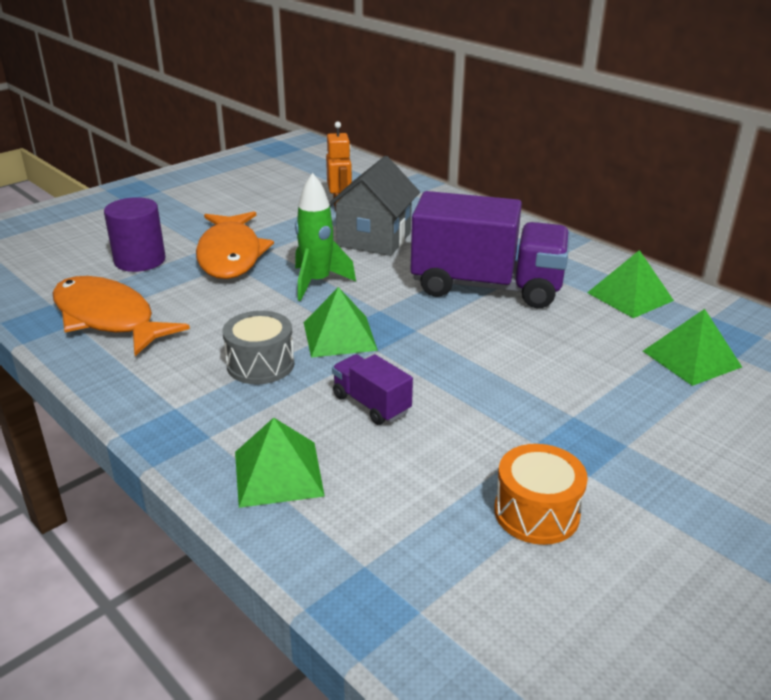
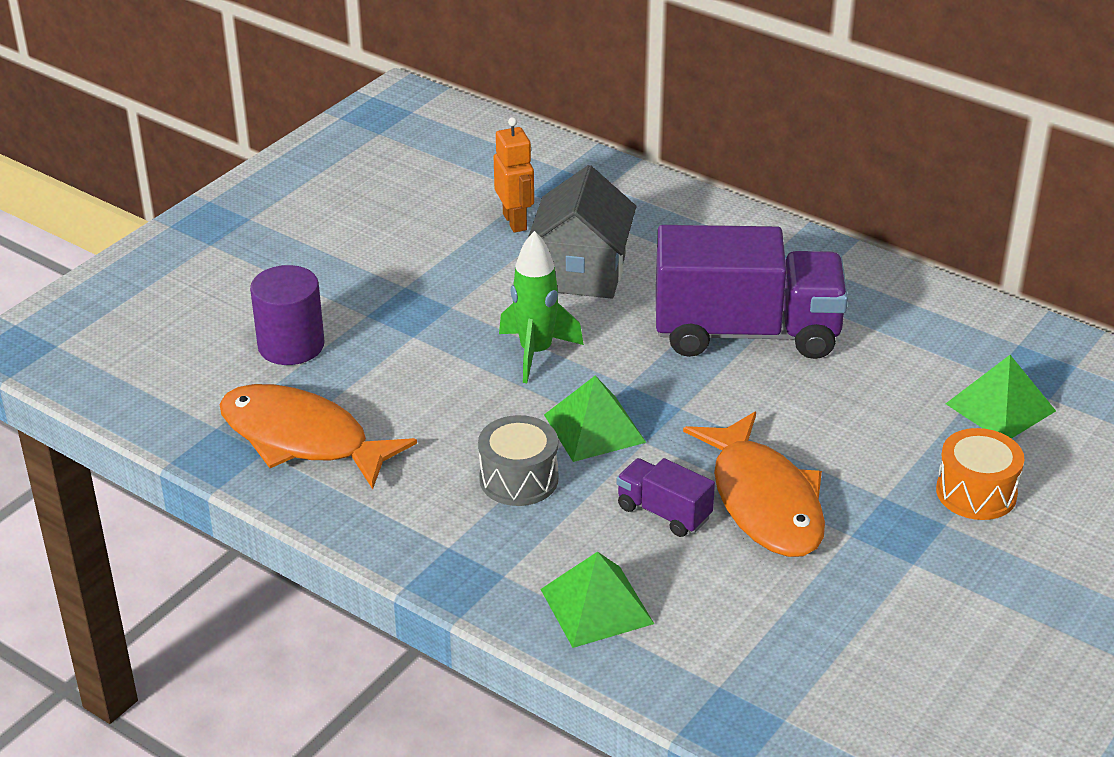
camera: 10 degrees left, 5 degrees up
orange fish [196,211,274,279] -> orange fish moved to [683,412,825,557]
orange drum [494,444,588,545] -> orange drum moved to [936,428,1025,520]
green pyramid [587,250,674,318] -> none

